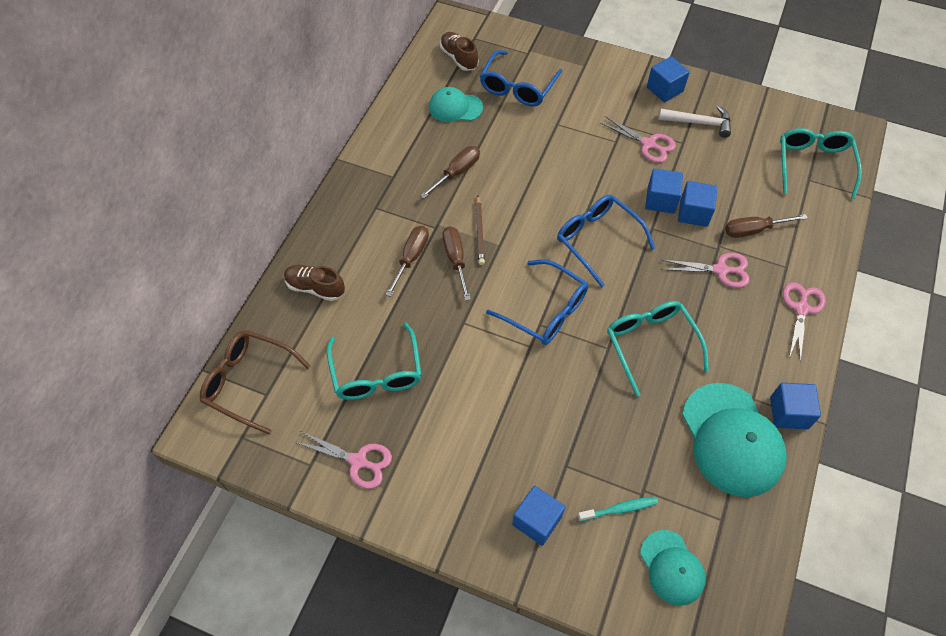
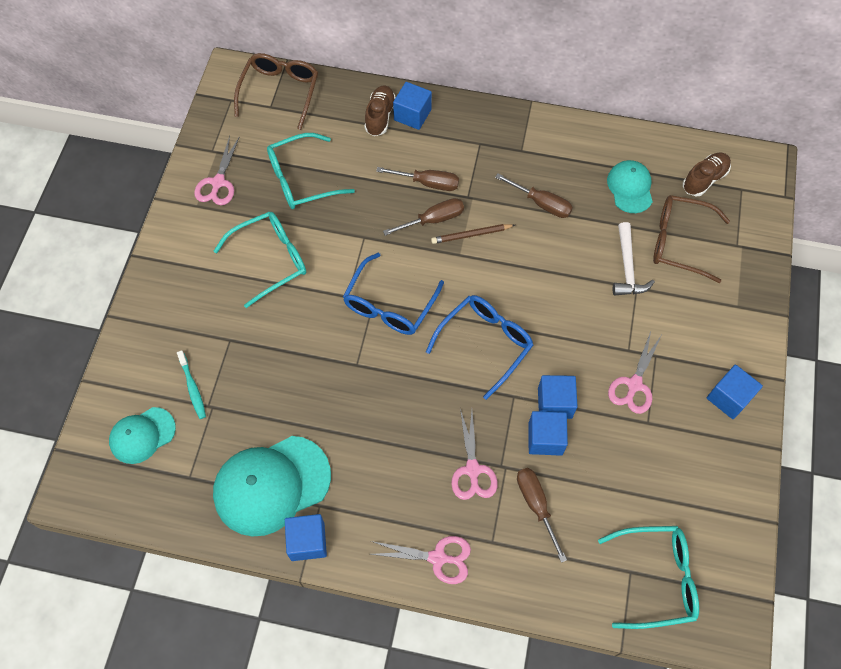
camera: 80 degrees right, 5 degrees up
blue glasses [480,50,562,106] -> brown glasses [653,195,730,283]
blue cube [512,486,565,546] -> blue cube moved to [393,82,432,130]
turquoise glasses [607,301,709,397] -> turquoise glasses moved to [214,212,306,308]
white hammer [659,106,731,138] -> white hammer moved to [613,222,655,296]

